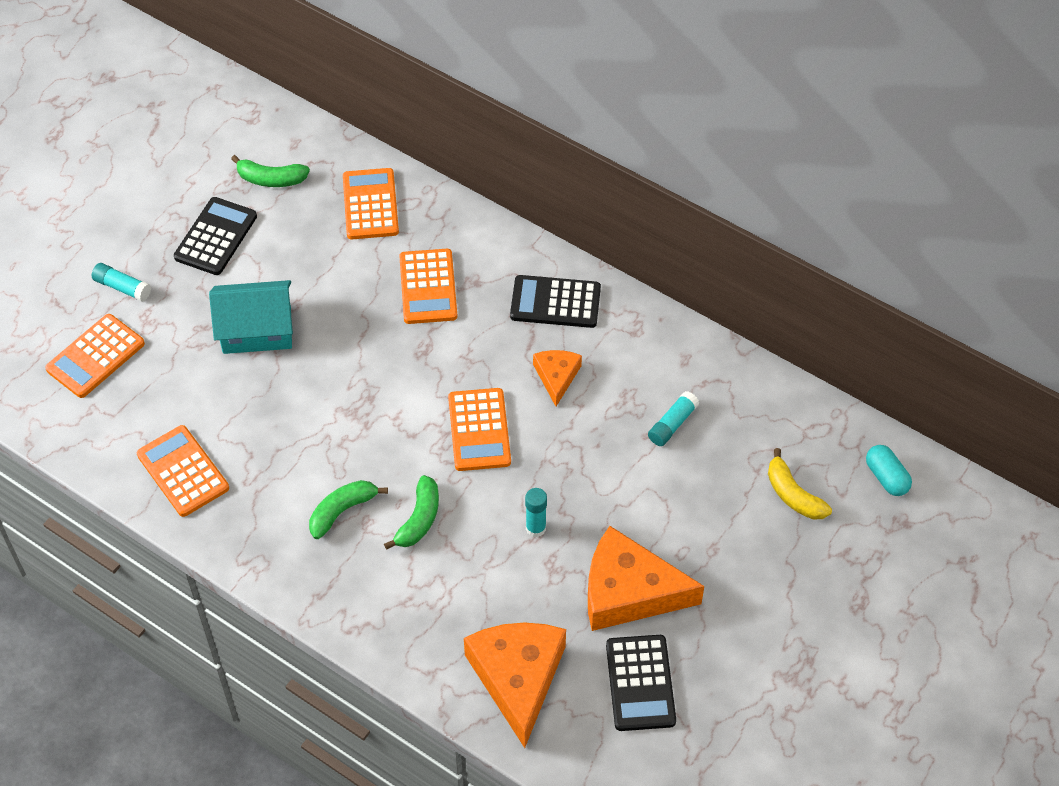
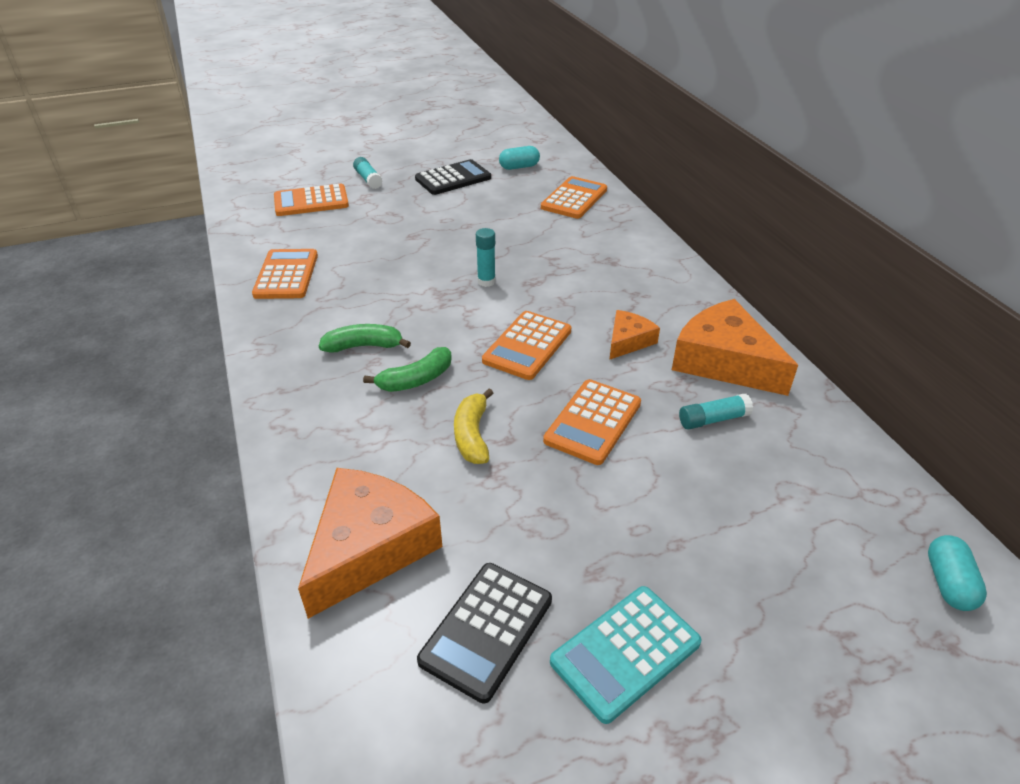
camera: 35 degrees right, 15 degrees down
turquoise house [209,280,293,354] -> none
green banana [231,155,310,187] -> turquoise capsule [499,146,540,170]
orange calculator [399,249,457,324] -> orange calculator moved to [543,379,641,465]
black calculator [510,275,601,328] -> none
turquoise glue stick [525,488,547,537] -> turquoise glue stick moved to [476,228,496,287]
orange cheese [588,526,704,631] -> orange cheese moved to [672,299,798,396]
yellow banana [768,448,832,520] -> yellow banana moved to [454,389,494,464]
none -> turquoise calculator [550,586,702,724]

